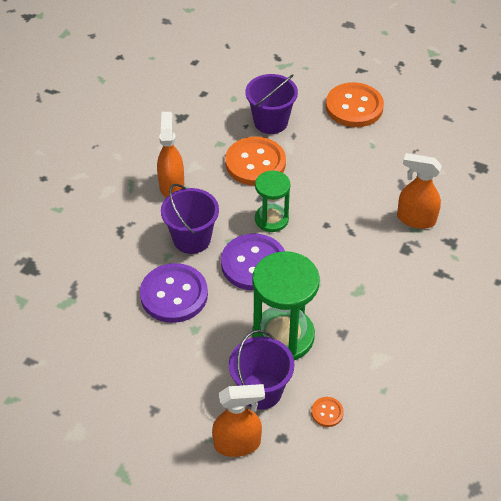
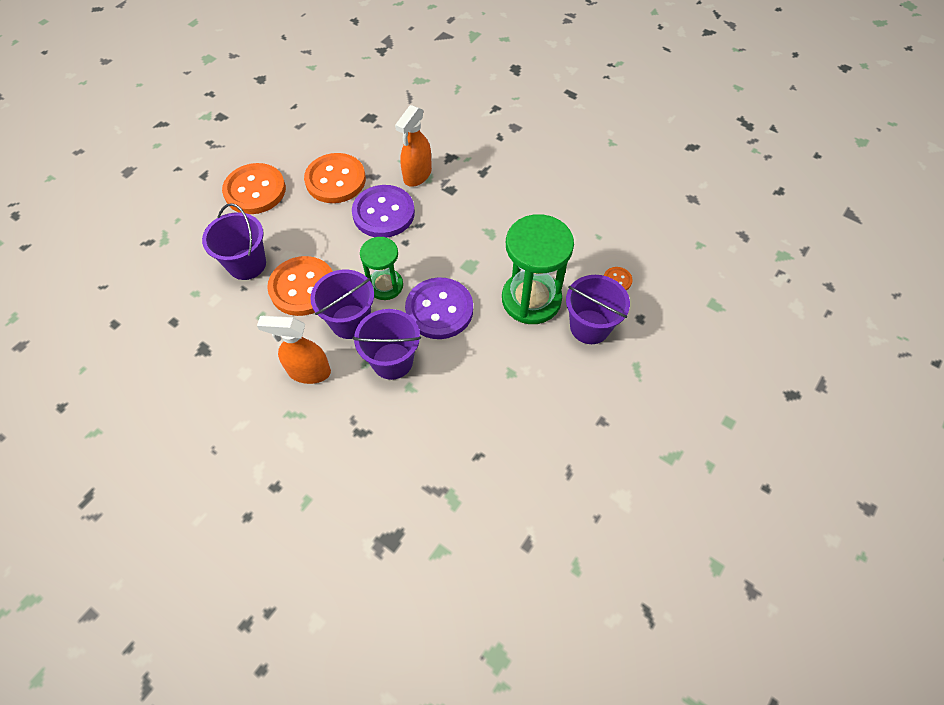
camera: 80 degrees left, 10 degrees up
purple button [140,263,208,323] -> purple button moved to [352,185,415,238]
orange spray bottle [212,384,265,457] -> none
none -> orange button [304,153,366,203]
none -> purple bucket [310,269,374,339]

